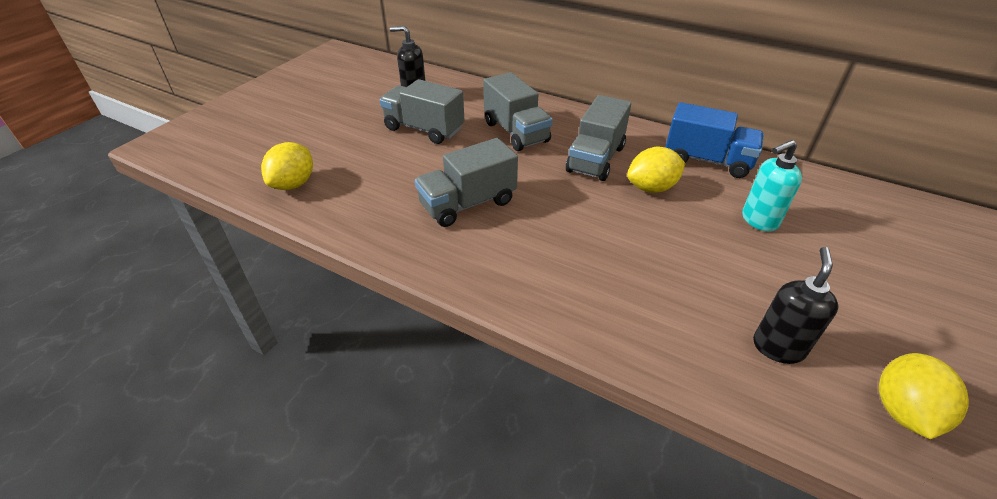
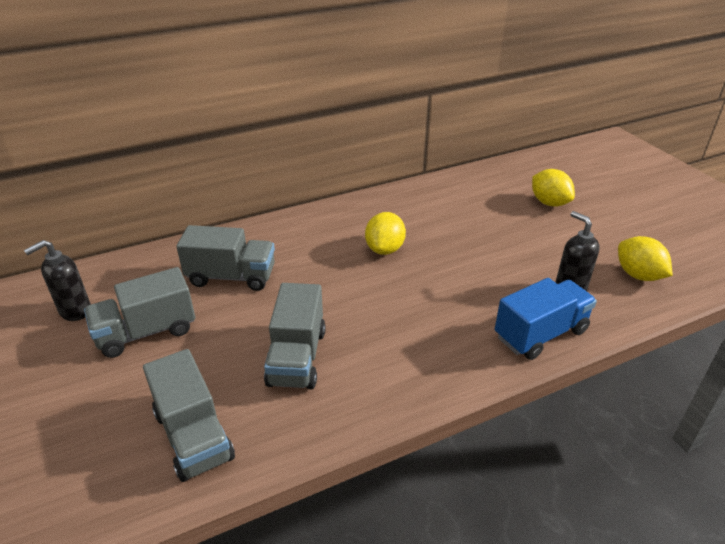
camera: 55 degrees left, 5 degrees down
yellow lemon [261,142,313,190] -> yellow lemon moved to [532,169,575,207]
grey truck [566,95,631,181] -> grey truck moved to [143,349,235,482]
blue truck [665,102,764,178] -> blue truck moved to [495,278,597,360]
turquoise soap dispenser [742,140,802,232] -> none

